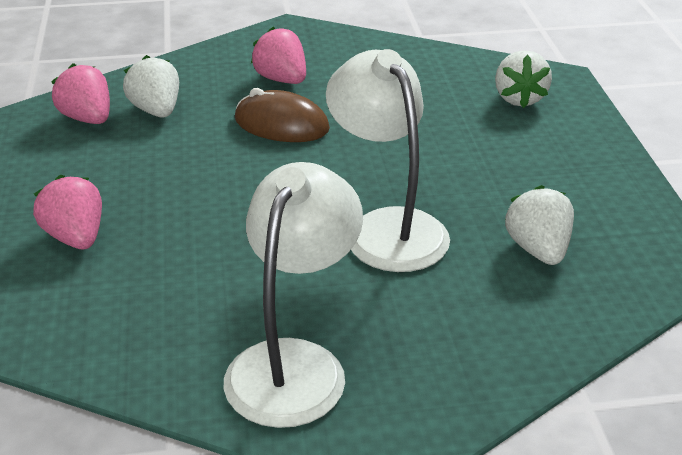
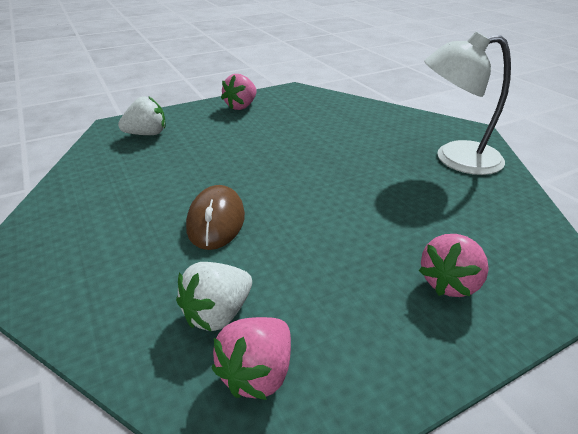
camera: 110 degrees left, 0 degrees up
pink strawberry [251,26,306,84] -> pink strawberry moved to [221,74,257,110]
white lamp [326,49,450,272] -> none
white strawberry [505,185,574,265] -> none

